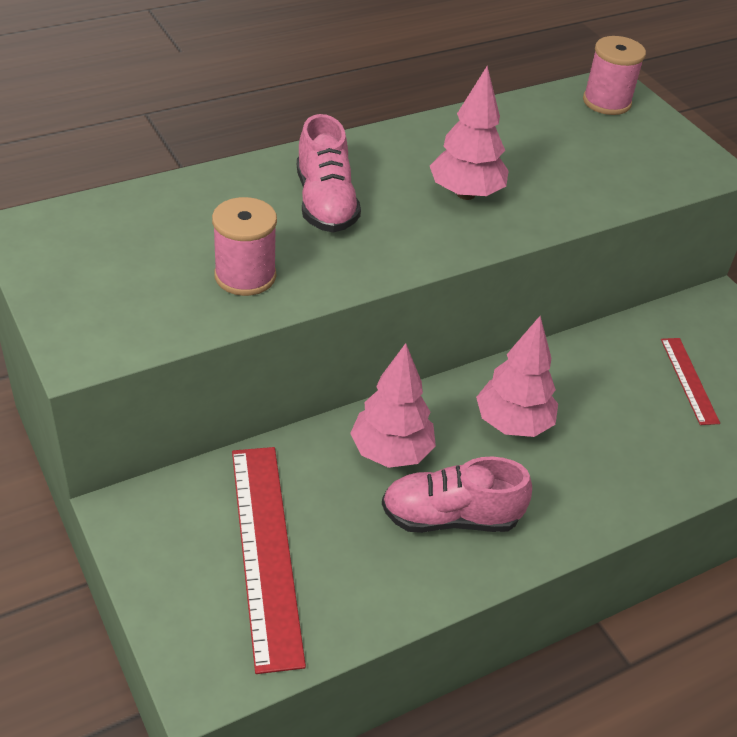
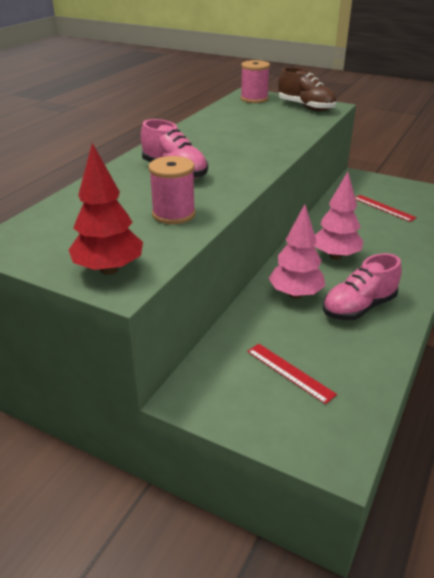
camera: 30 degrees left, 10 degrees down
red ruler [232,447,306,674] -> red ruler [247,343,337,404], size x0.54
pink tree [430,66,509,200] -> none
none -> red tree [69,143,143,275]
none -> brown shoe [278,67,337,111]

